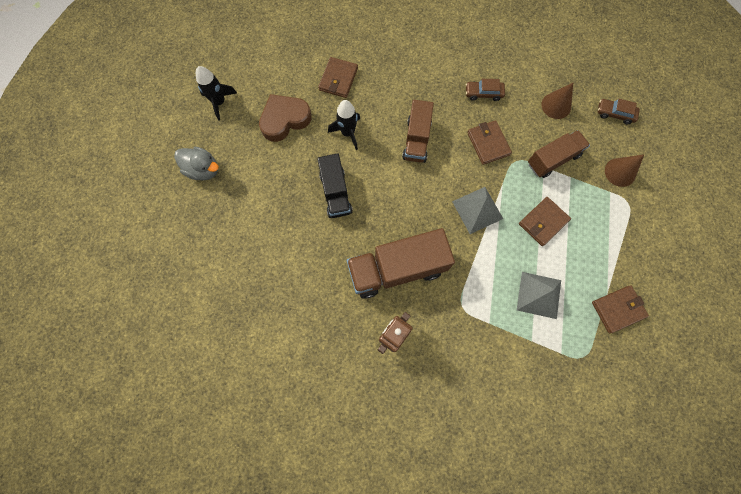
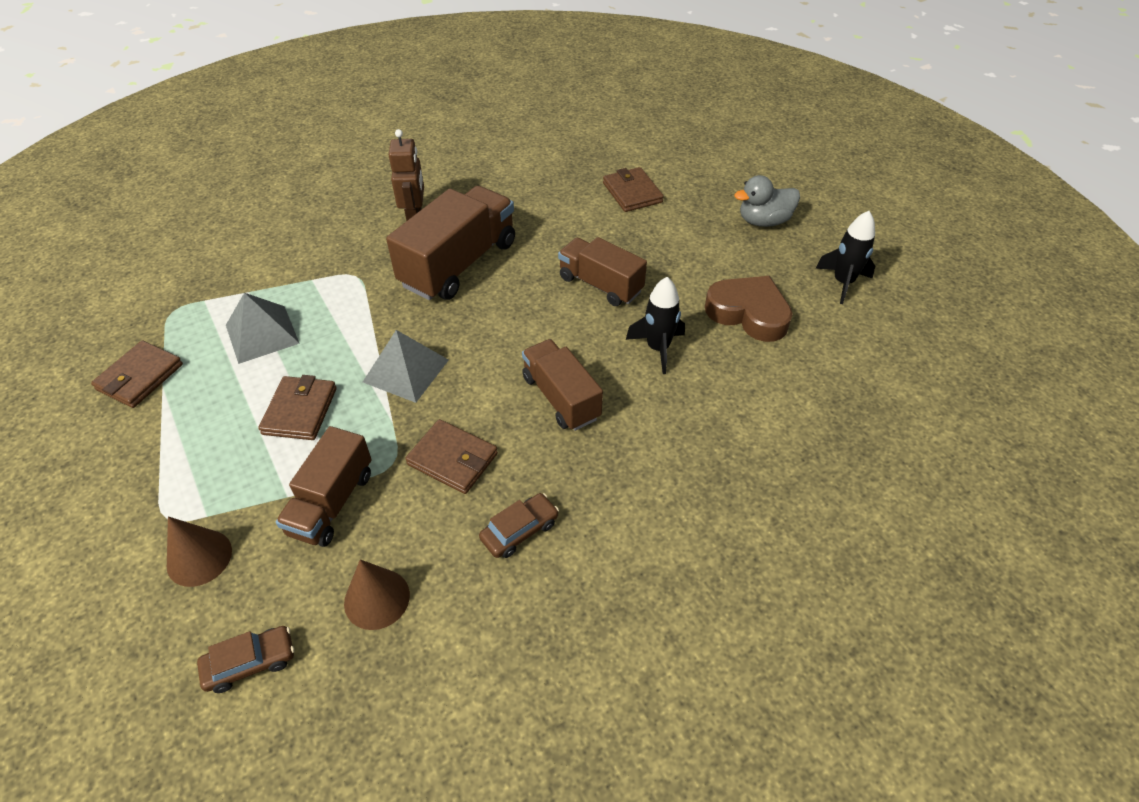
camera: 140 degrees right, 25 degrees down
brown heart [259,94,312,142] -> brown heart turned 75 degrees counterclockwise [705,276,793,342]
black truck [317,153,353,218] -> brown truck [558,237,647,306]
brown wallet [318,57,358,98] -> brown wallet moved to [603,167,664,212]

